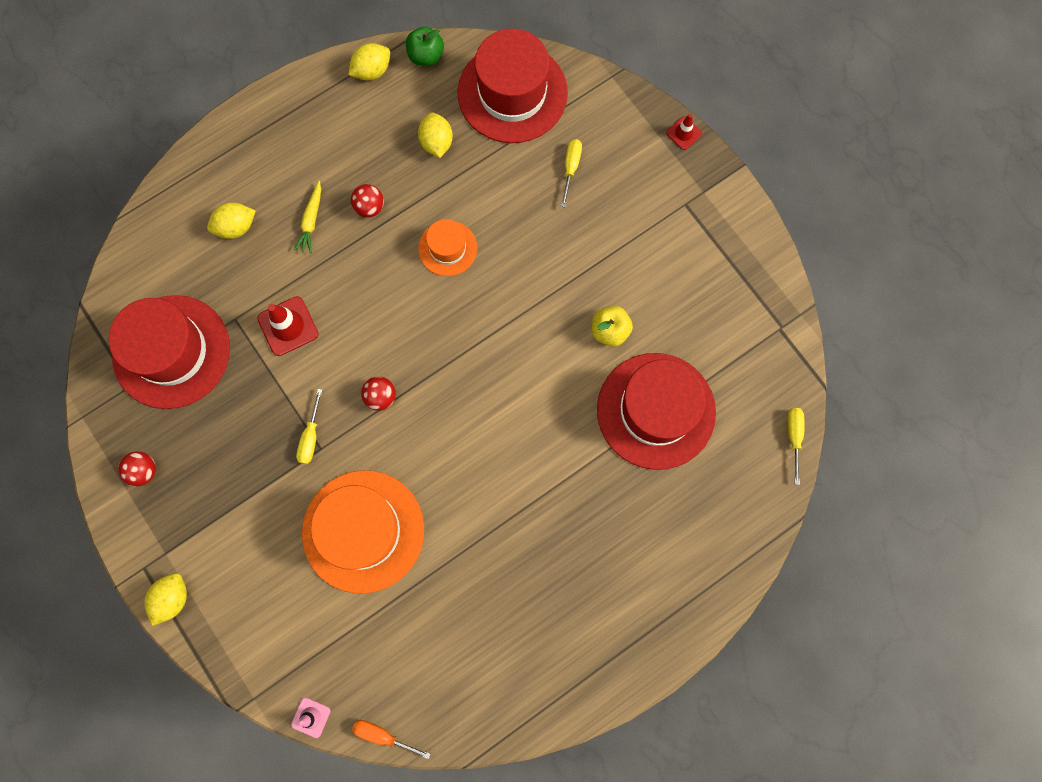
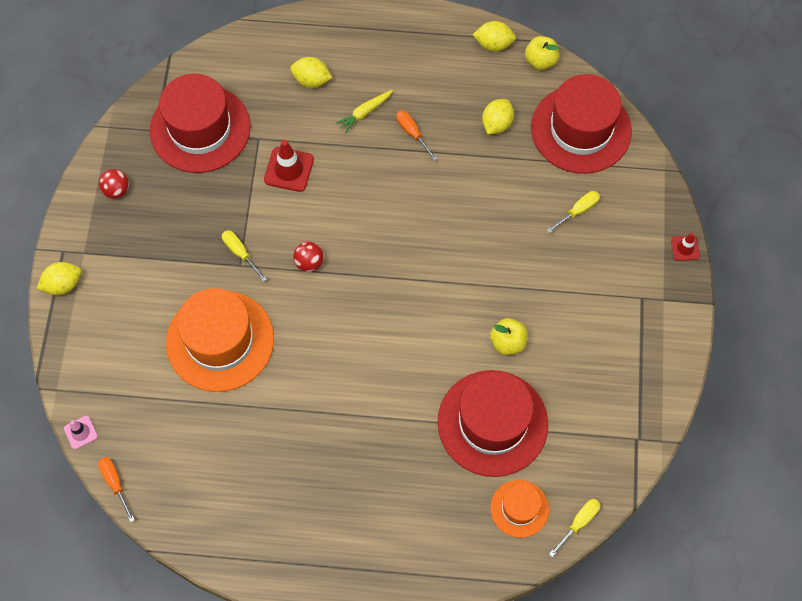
camera: 40 degrees right, 10 degrees down
yellow screwdriver [296,389,322,464] -> yellow screwdriver turned 90 degrees clockwise [222,230,267,282]
red ball [351,184,384,218] -> orange screwdriver [396,110,437,161]
green apple [406,27,444,66] -> yellow apple [525,36,559,70]
orange hat [418,219,477,276] -> orange hat moved to [490,480,549,538]

